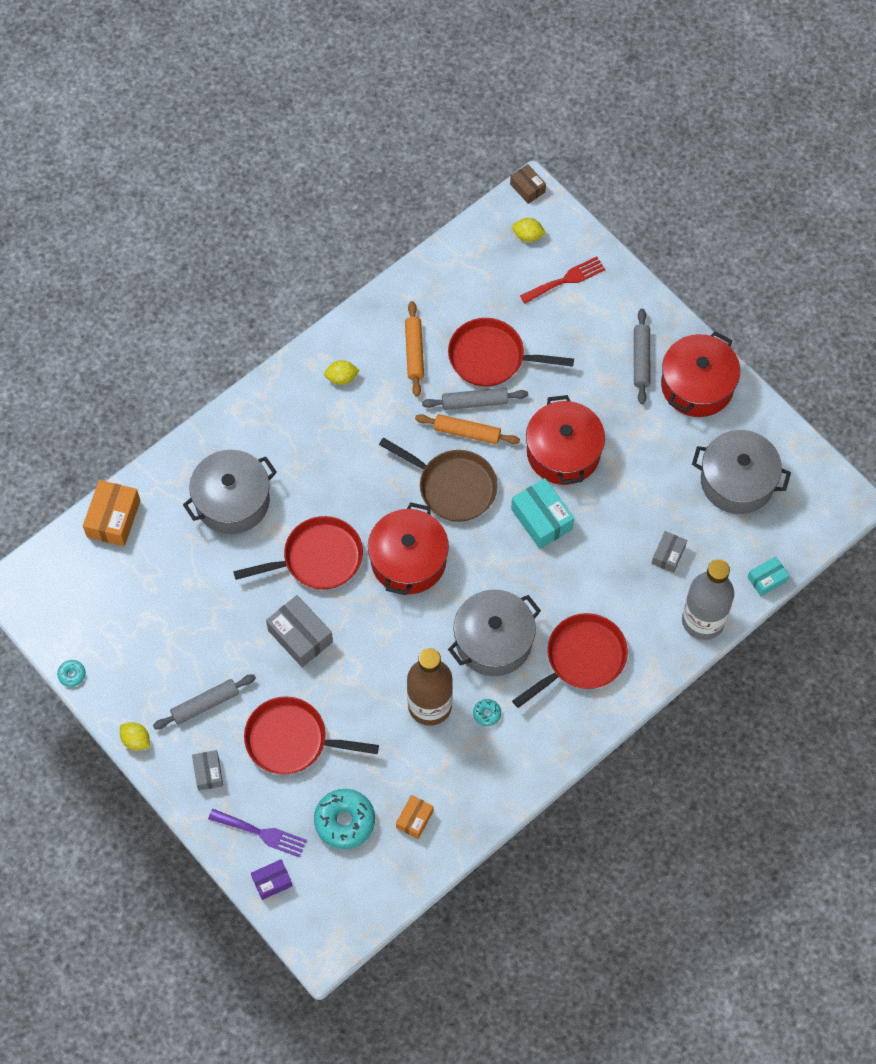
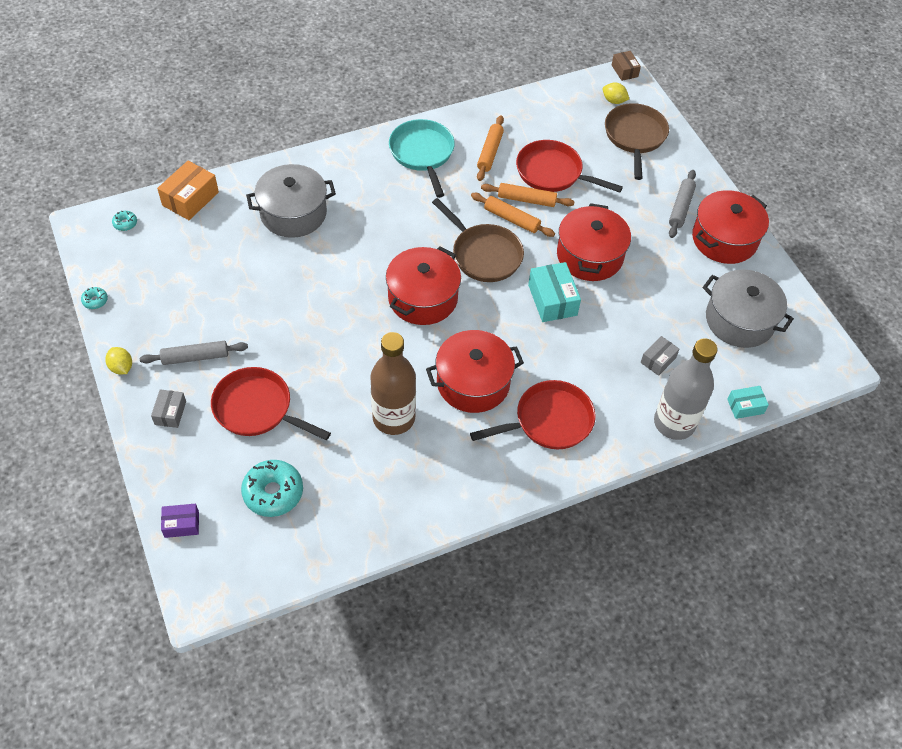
camera: 15 degrees right, 10 degrees down
purple fork [208,809,307,857] -> none
red pan [233,516,363,590] -> none
grey box [266,595,333,667] -> none
yellow lemon [324,360,360,385] -> turquoise pan [389,119,455,198]
orange box [396,795,434,839] -> none
grey rolling pin [422,388,528,410] -> orange rolling pin [481,183,574,207]
grey pot [448,590,541,676] -> red pot [426,330,524,413]
turquoise donut [473,699,501,726] -> turquoise donut moved to [112,210,137,231]
red fork [520,257,605,304] -> brown pan [605,103,669,180]

